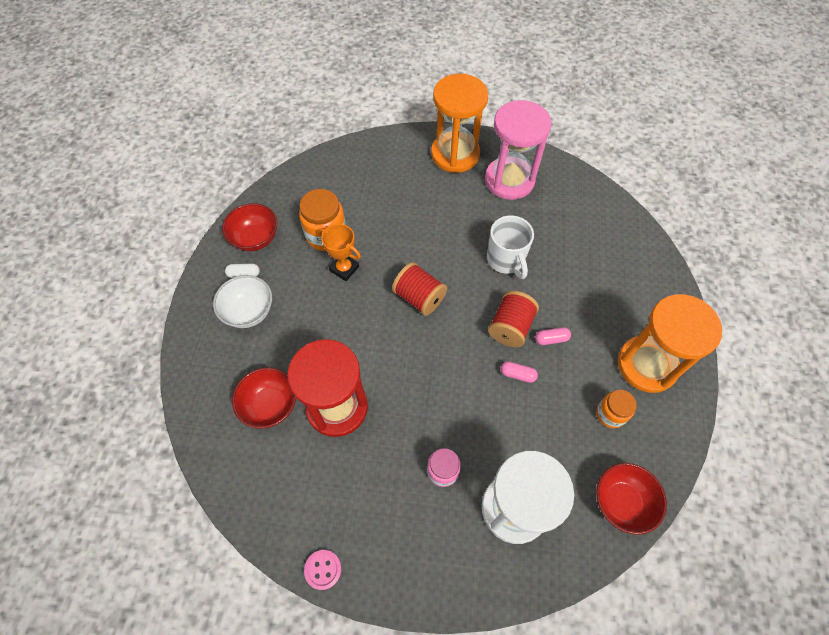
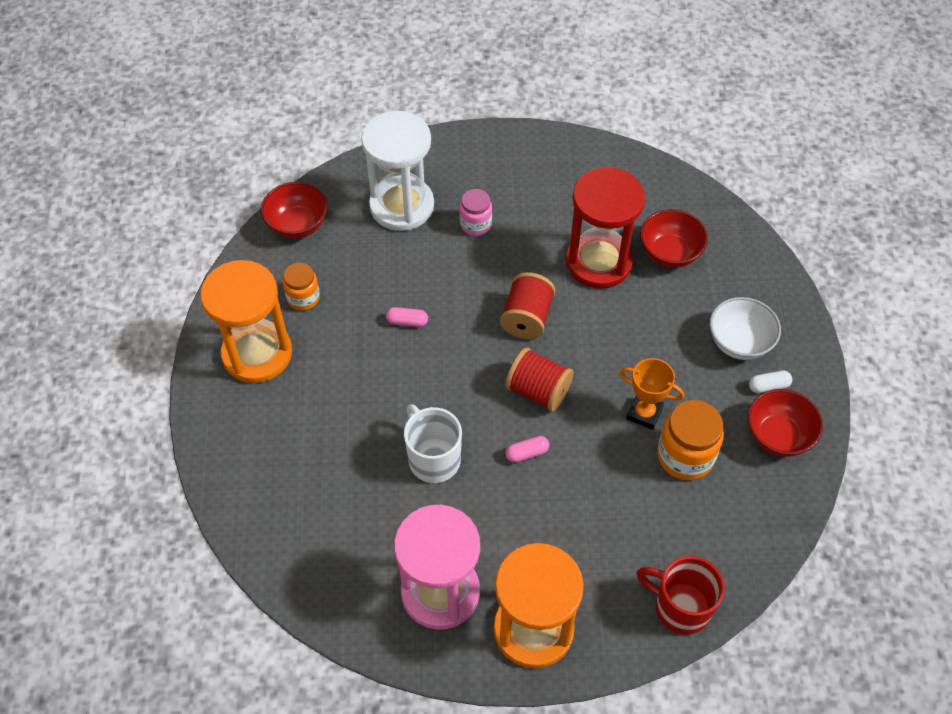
camera: 170 degrees right, 5 degrees down
pink button [304,550,342,590] -> none
red spool [488,291,539,347] -> red spool moved to [500,272,556,339]
pink capsule [535,327,571,345] -> pink capsule moved to [505,436,549,463]
none -> red mug [637,556,725,635]

